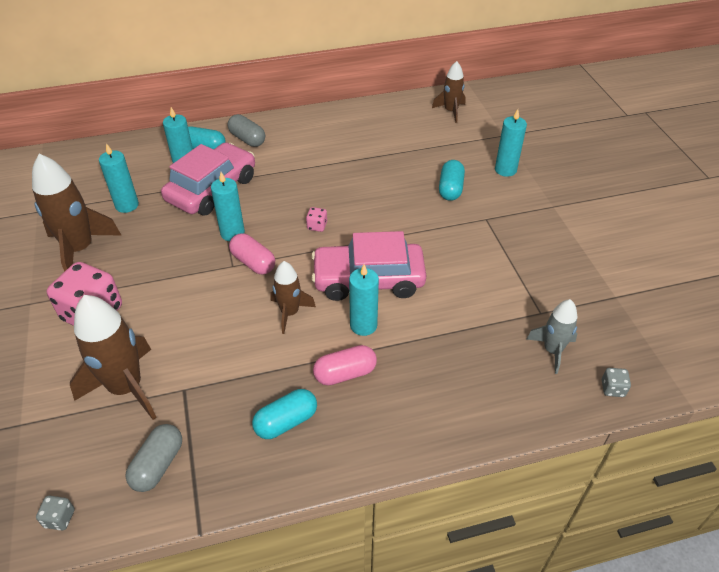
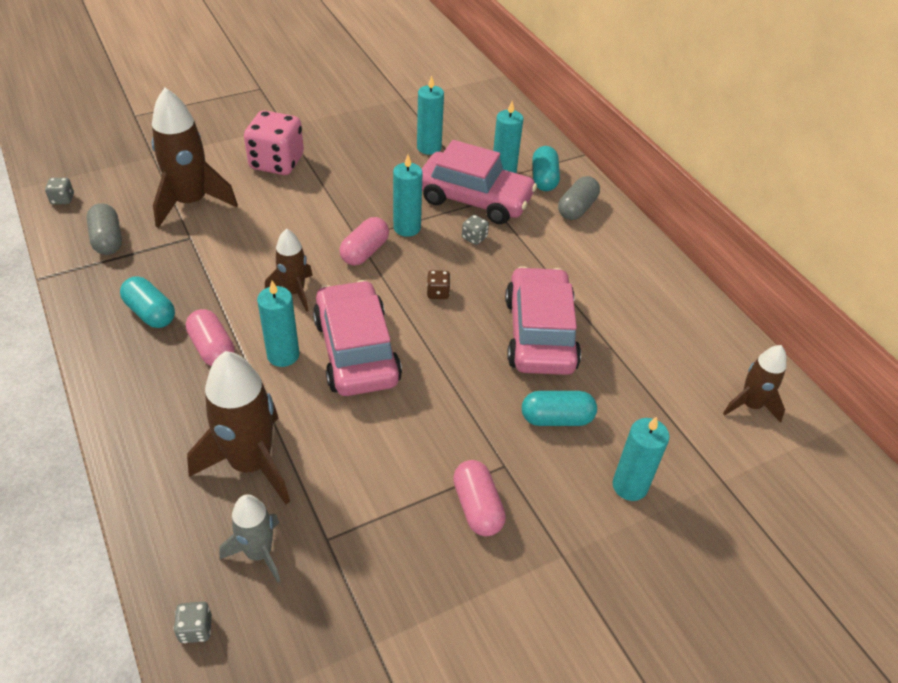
camera: 75 degrees right, 0 degrees up
brown rocket [32,154,121,272] -> brown rocket moved to [187,351,290,504]
grey capsule [125,424,182,492] -> grey capsule turned 60 degrees clockwise [86,203,122,255]
pink dice [306,207,327,232] -> brown dice [427,270,450,299]
none -> pink capsule [453,460,506,536]
none -> grey dice [462,215,489,245]
none -> pink car [505,266,581,375]

